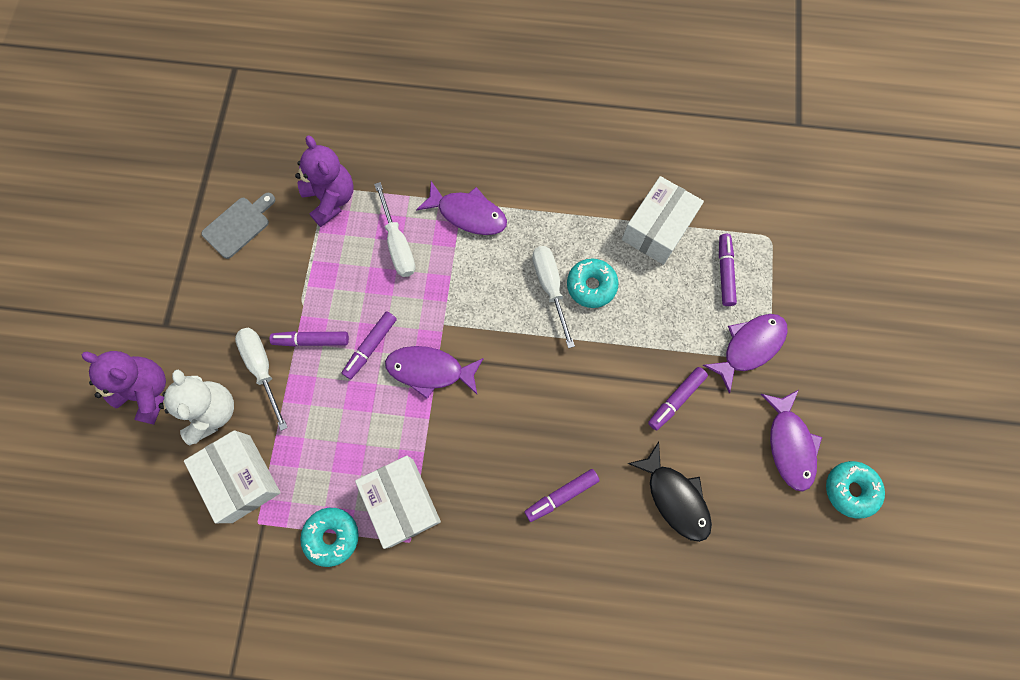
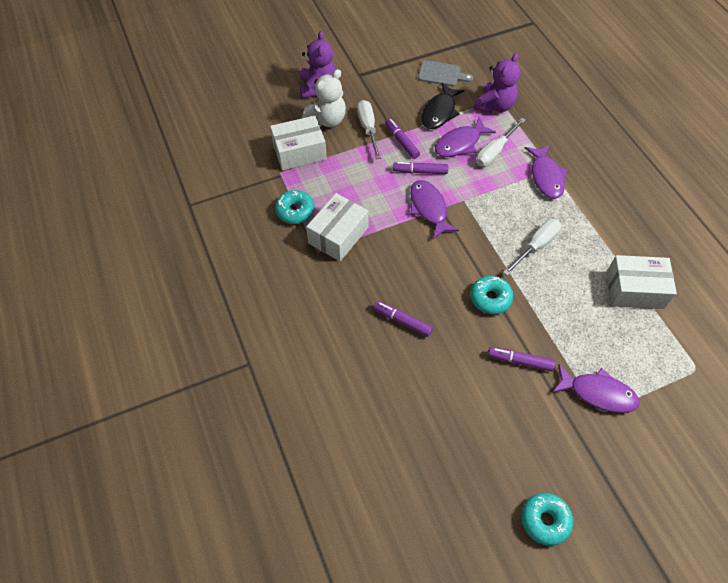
camera: 60 degrees right, 15 degrees down
white box [184,430,281,523] -> white box turned 45 degrees clockwise [270,116,327,170]
white screwdriver [235,328,288,431] -> white screwdriver turned 45 degrees counterclockwise [357,100,381,159]
turquoise donut [567,259,619,308] -> turquoise donut moved to [470,276,513,314]
black fish [627,442,712,542] -> black fish moved to [422,83,465,129]
purple marker [719,234,737,306] -> none
purple fish [761,390,822,491] -> purple fish moved to [435,117,496,157]

